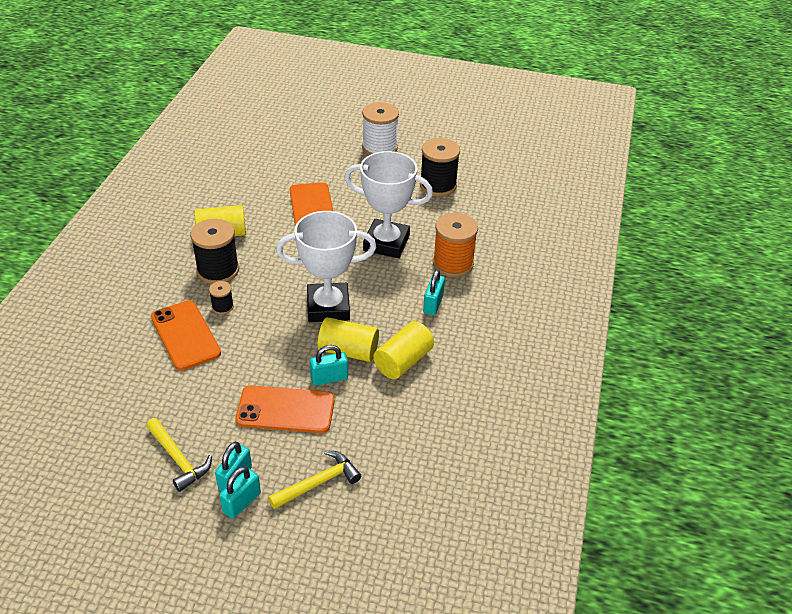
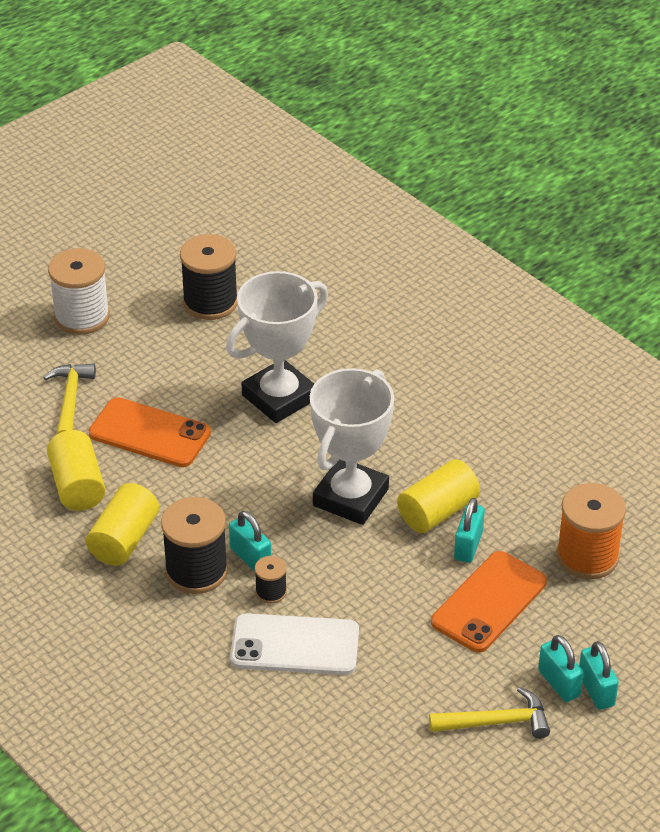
camera: 55 degrees left, 0 degrees up
orange phone [151,300,221,371] -> white phone [230,613,359,675]
yellow hammer [268,450,361,510] -> yellow hammer moved to [43,363,96,435]
yellow cylinder [373,321,434,379] -> yellow cylinder moved to [47,430,105,511]
turquoise padlock [423,269,445,315] -> turquoise padlock moved to [229,511,271,571]
orange spool [433,213,478,277] -> orange spool moved to [556,483,626,579]

